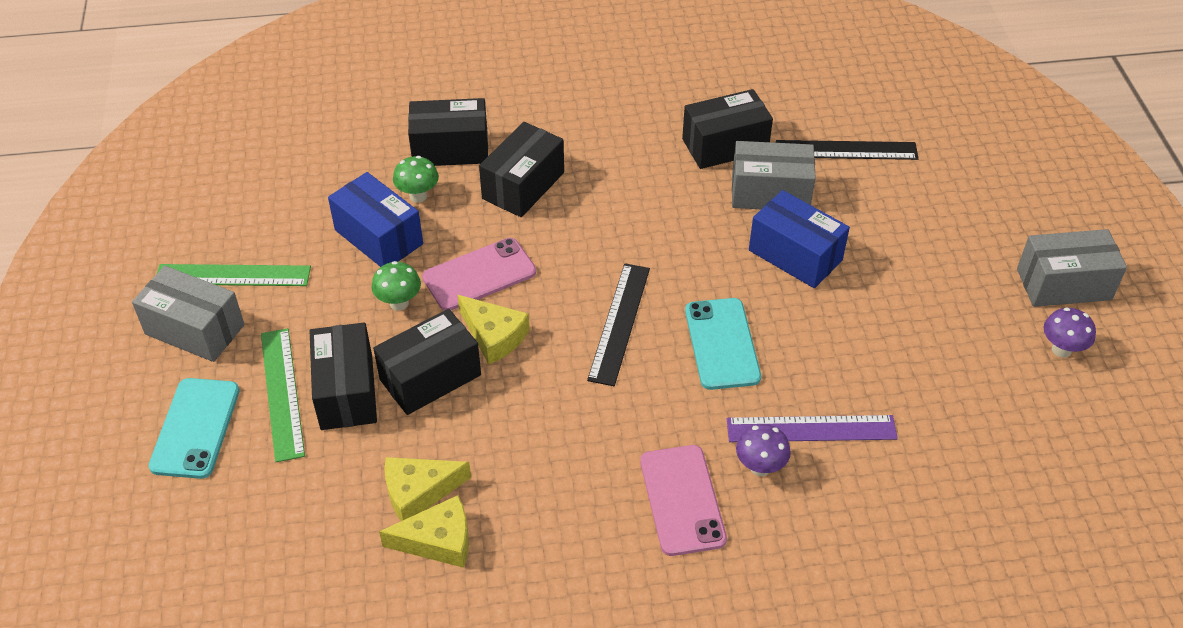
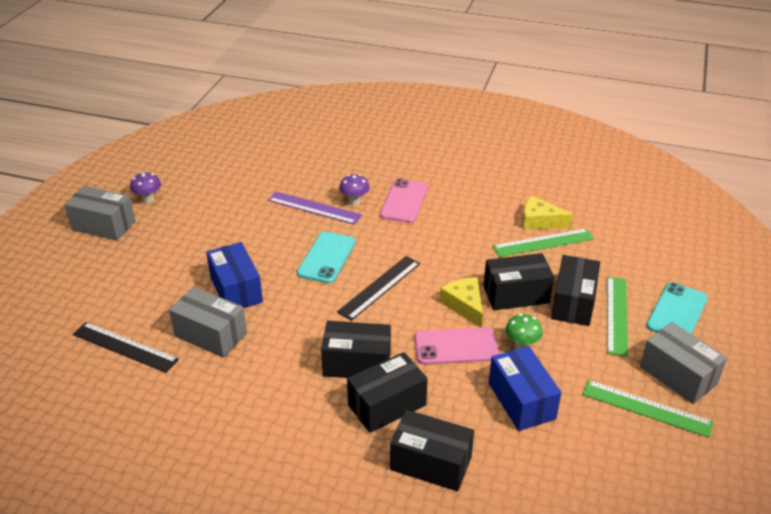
camera: 155 degrees left, 10 degrees down
yellow cheese [385,457,471,521] -> green ruler [493,228,594,257]
green mushroom [393,156,439,203] -> none
black box [682,89,773,169] -> black box moved to [321,321,391,378]

